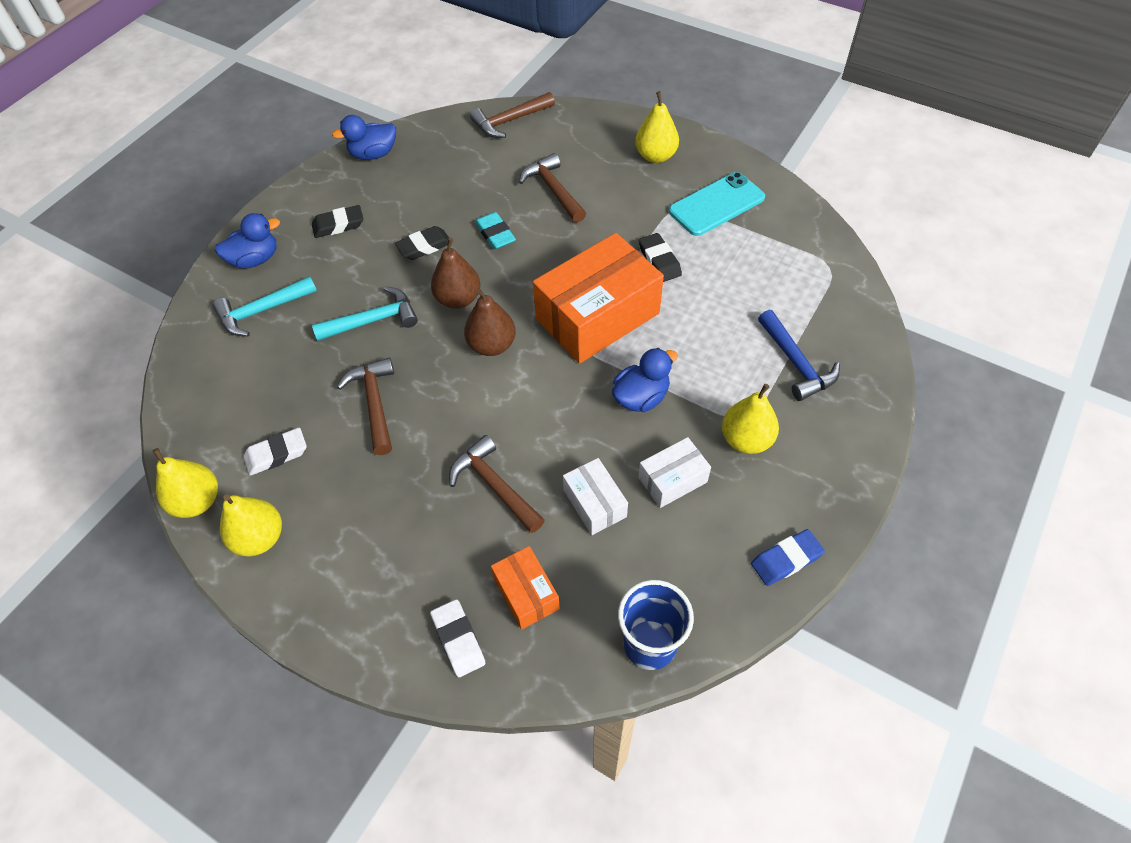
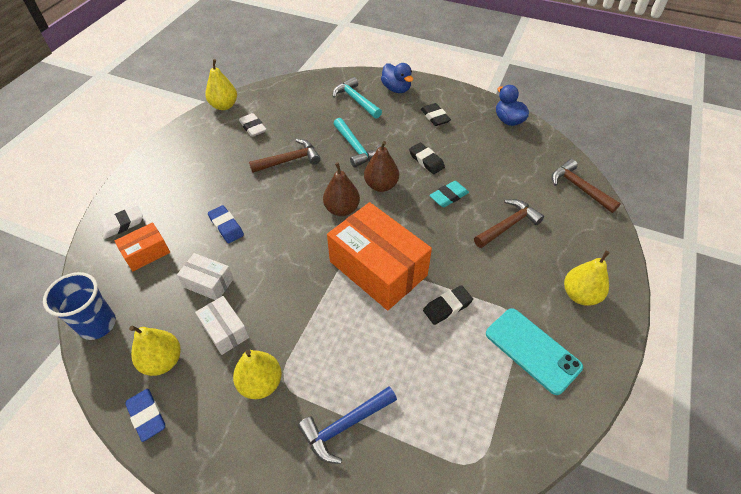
camera: 80 degrees right, 5 degrees down
yellow pear [220,494,282,556] -> yellow pear moved to [129,326,181,376]
brown hammer [449,435,545,533] -> blue eraser [208,205,244,243]
white box [563,458,628,535] -> white box turned 60 degrees clockwise [177,253,234,300]
blue duck [612,348,678,412] -> none

